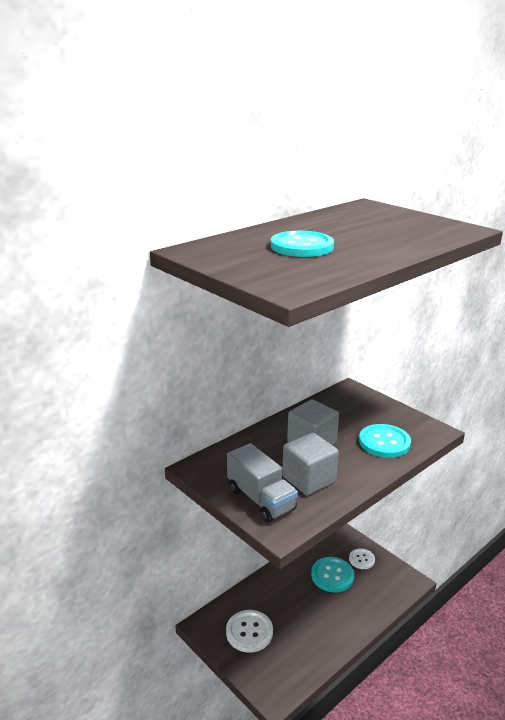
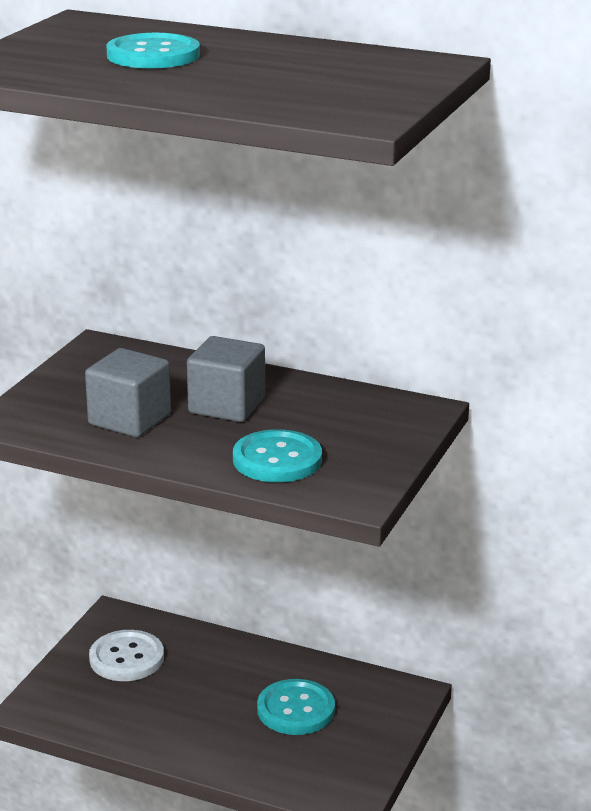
camera: 65 degrees right, 0 degrees up
grey truck [227,443,298,522] -> none
white button [349,548,375,569] -> none

